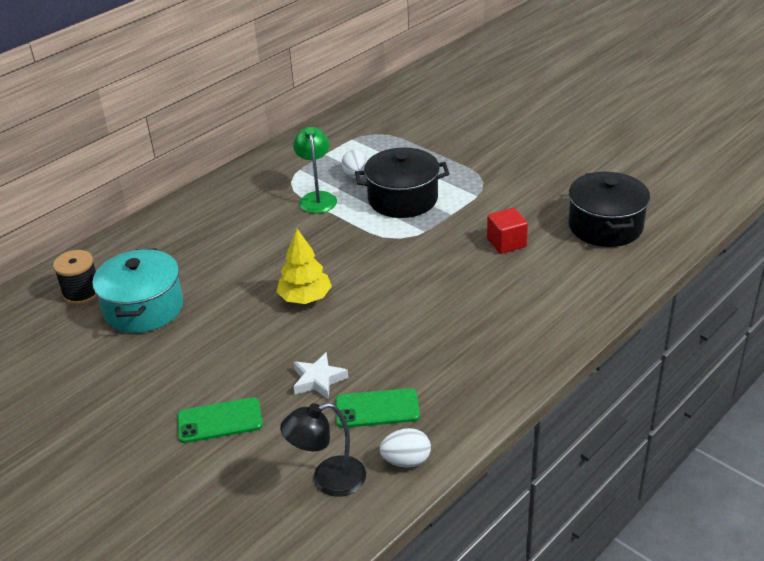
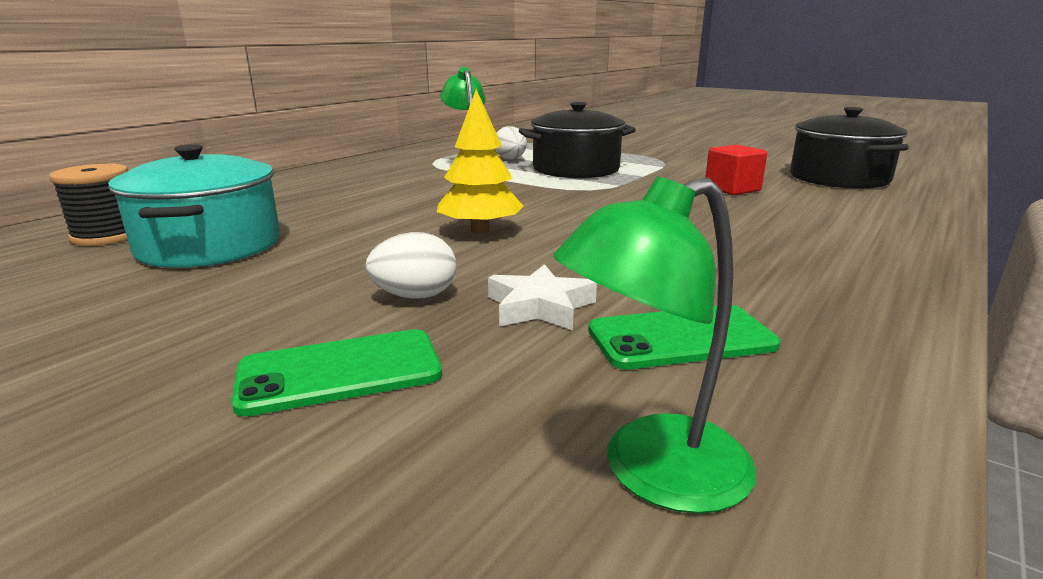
camera: 10 degrees left, 15 degrees down
black lamp [280,403,366,497] -> green lamp [553,176,756,514]
white egg [380,428,431,467] -> white egg moved to [365,232,456,299]

